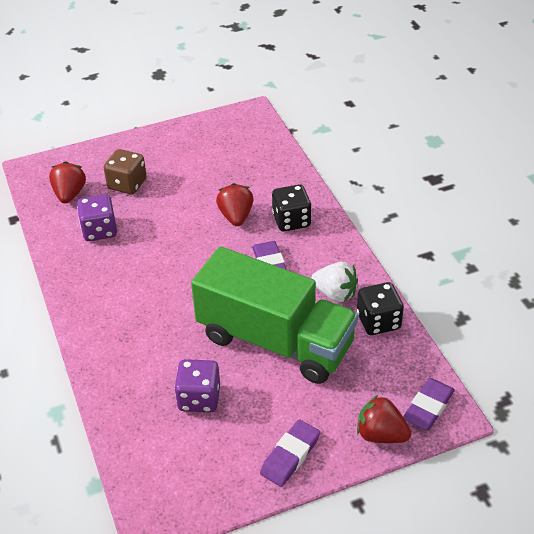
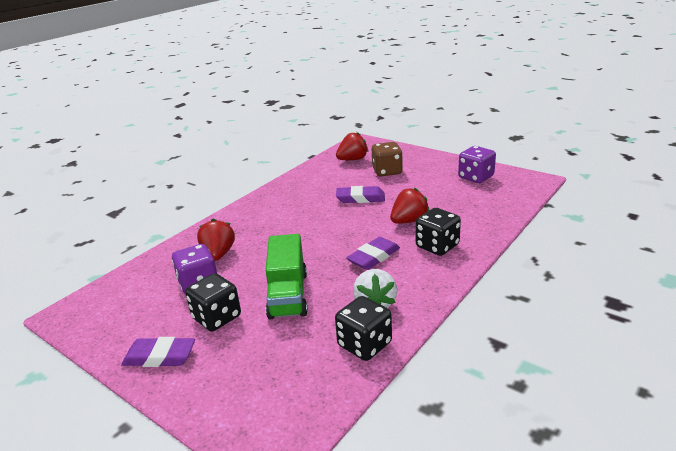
camera: 60 degrees right, 15 degrees down
purple dice [77,194,117,241] -> purple dice moved to [458,146,496,183]
green truck [191,246,358,384] -> green truck [265,234,308,319], size x0.58
red strawberry [357,395,411,443] -> red strawberry moved to [197,219,235,261]
purple eraser [403,378,455,430] -> purple eraser moved to [336,186,385,203]
none -> black dice [185,273,241,331]

